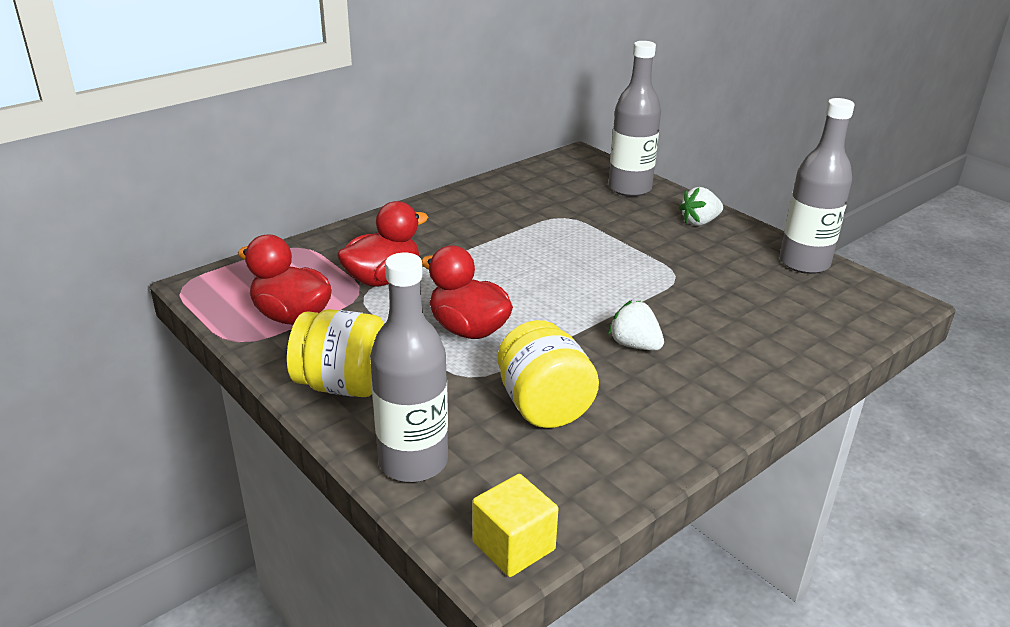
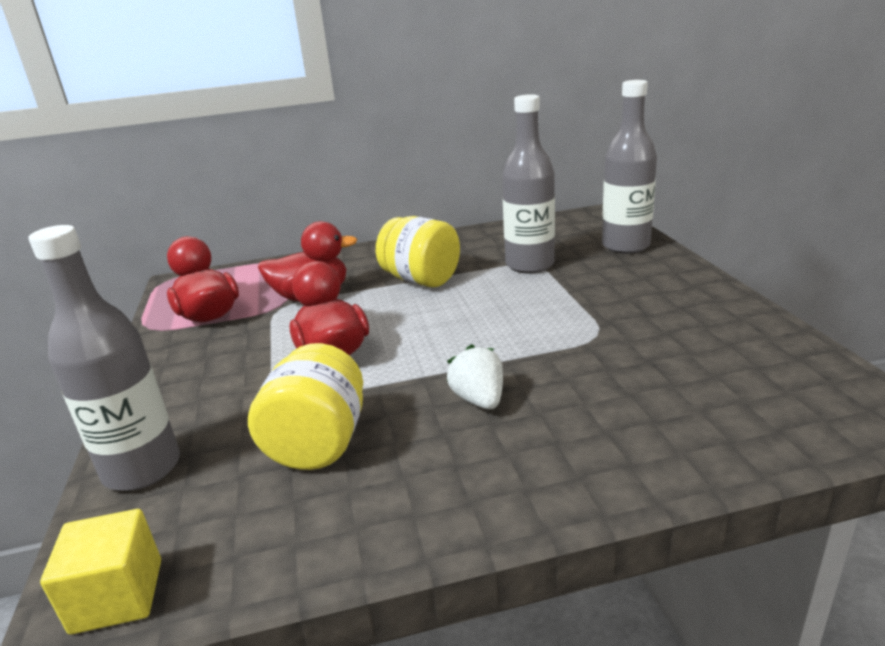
camera: 30 degrees right, 5 degrees down
yellow jar [287,309,385,397] -> yellow jar moved to [376,216,460,287]
white strawberry [679,187,723,226] -> none
grey bottle [780,98,855,274] -> grey bottle moved to [502,94,555,273]

